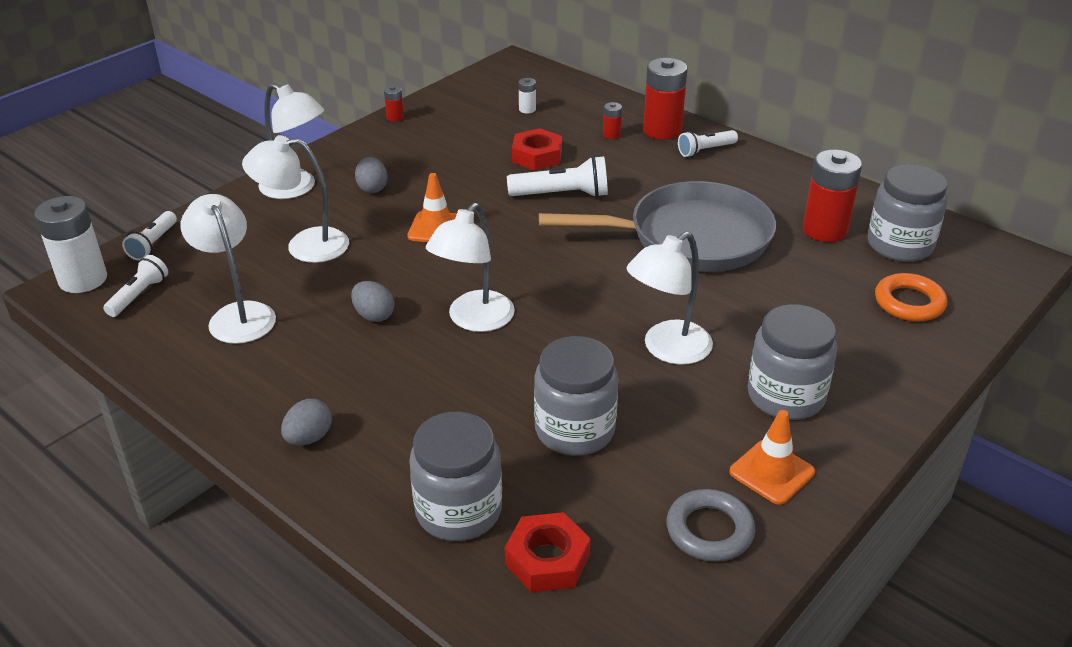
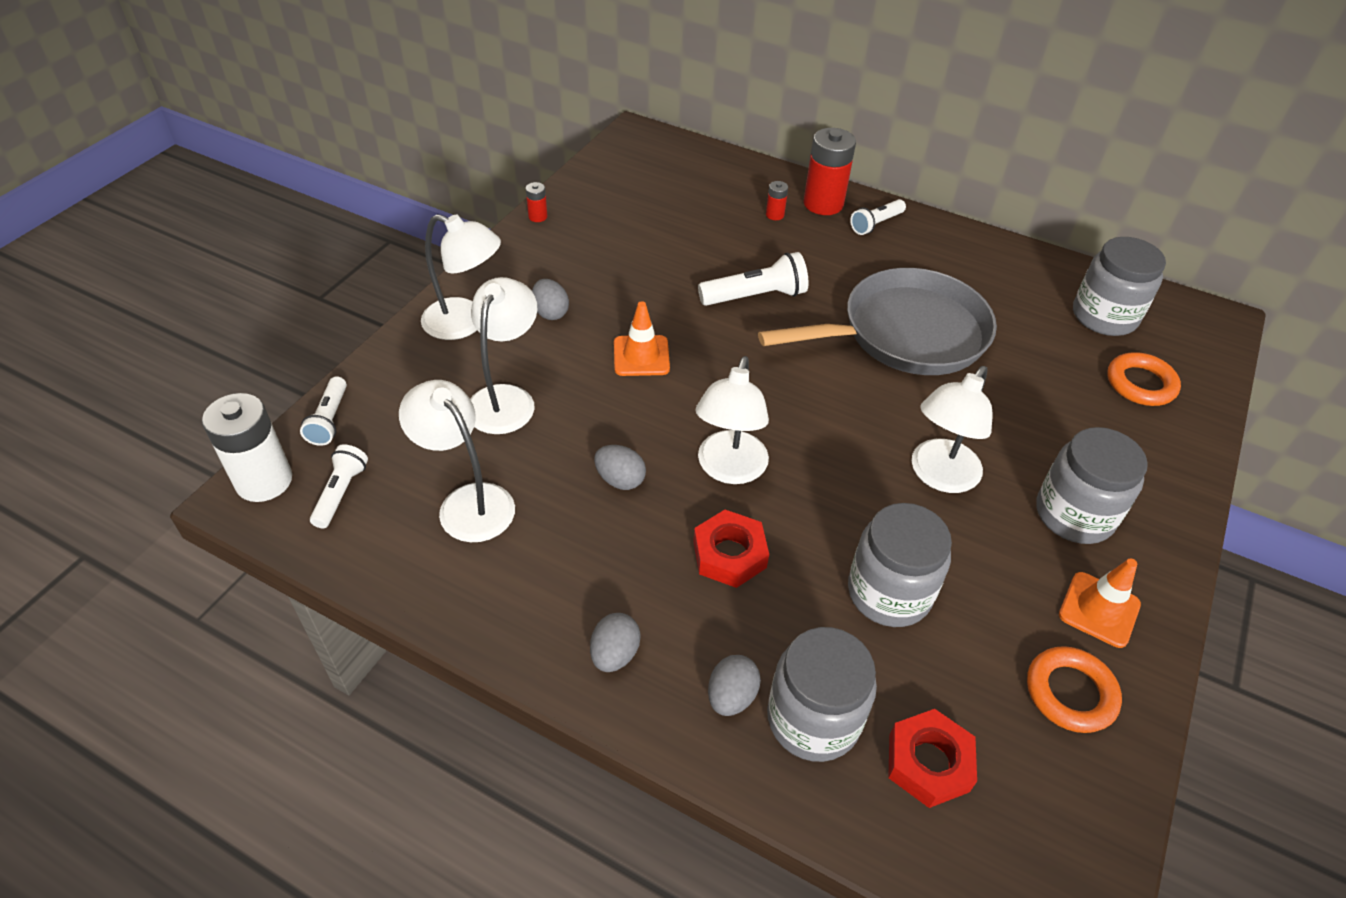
camera: 15 degrees left, 10 degrees up
white lamp [242,135,349,263] -> white lamp turned 120 degrees clockwise [470,277,537,434]
red nut [512,128,562,170] -> red nut moved to [693,510,769,588]
white battery [519,78,536,114] -> none
grey ring [667,489,755,562] -> orange ring [1027,646,1122,733]
red battery [803,150,862,242] -> none
none -> grey egg [708,655,761,716]

